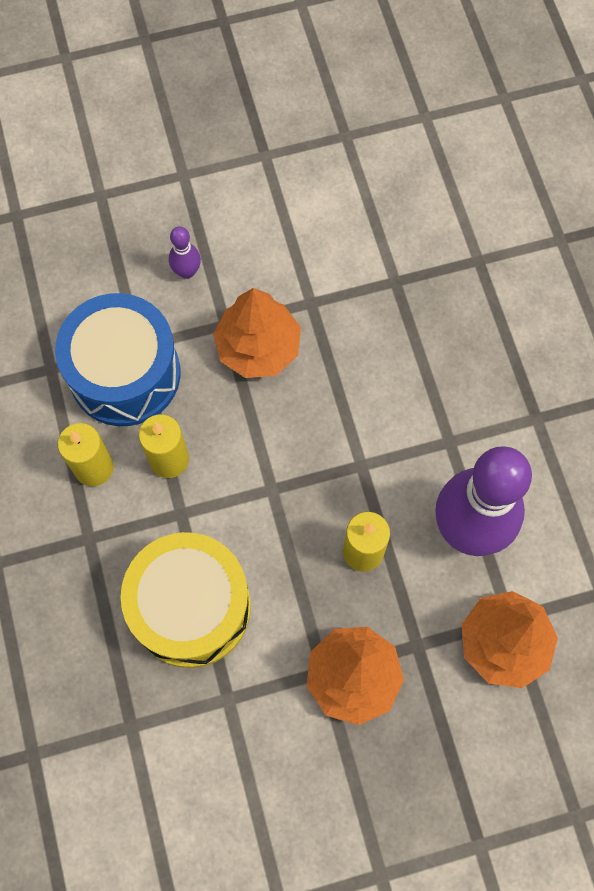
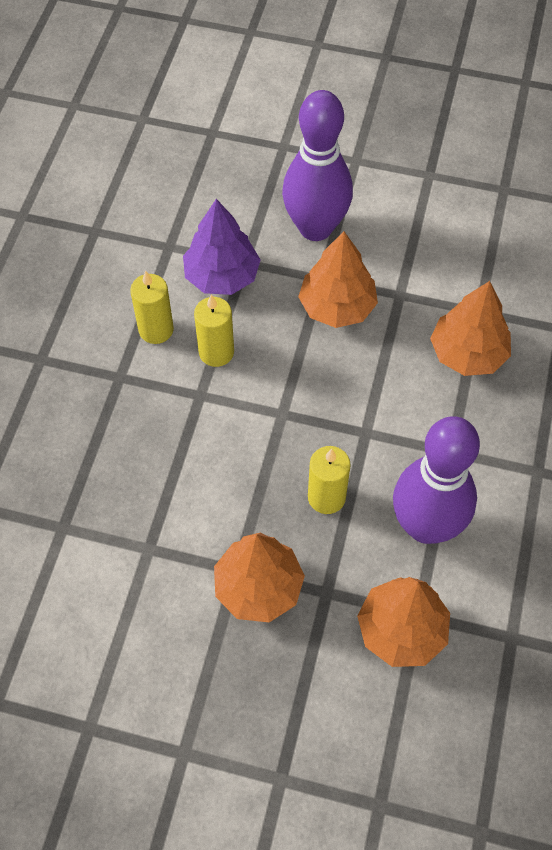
camera: 30 degrees right, 10 degrees down
blue drum [55,293,180,426] -> purple tree [183,199,261,295]
yellow drum [121,532,251,668] -> none
purple bowling pin [169,226,201,279] -> purple bowling pin [282,90,353,241], size x2.44
none -> orange tree [430,281,511,376]

